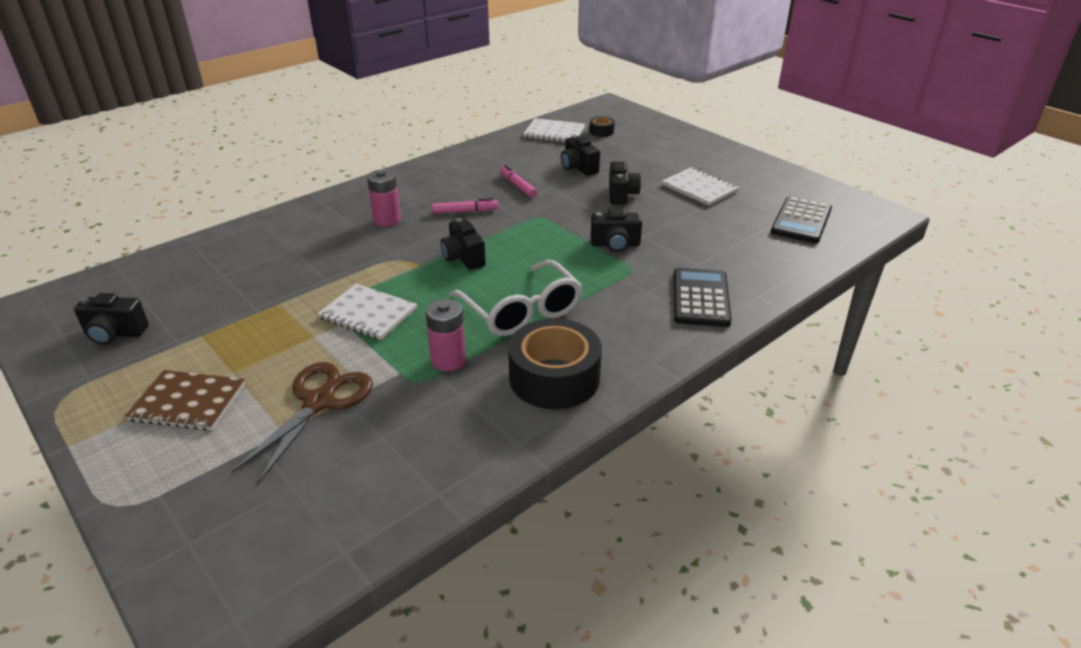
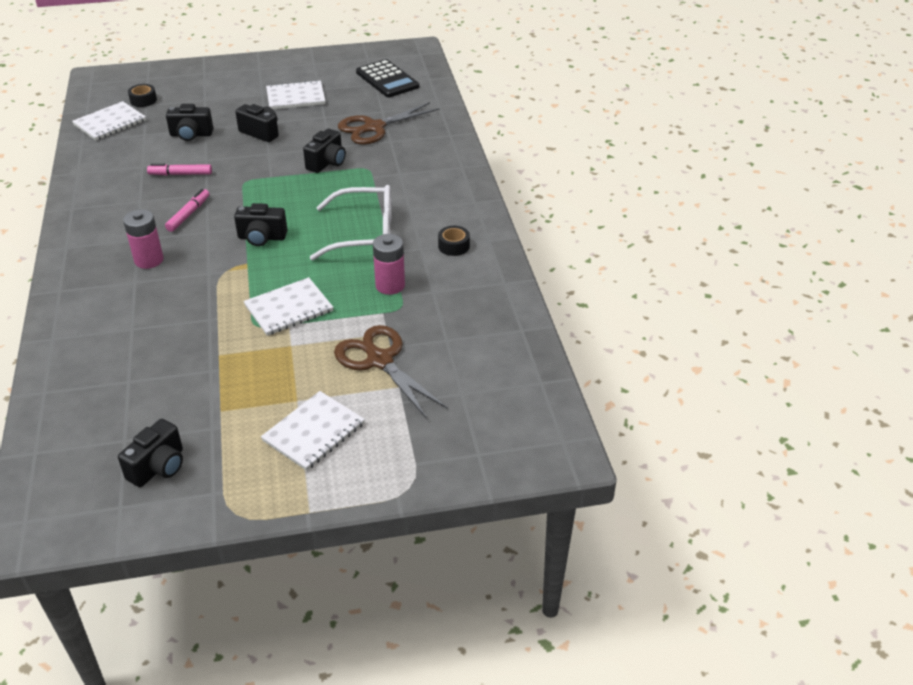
camera: 60 degrees left, 5 degrees up
brown notebook [125,370,245,431] -> white notebook [261,391,365,471]
black tape [508,318,602,409] -> black tape [438,226,470,256], size x0.45
black calculator [674,268,732,327] -> none
none -> brown scissors [338,102,440,145]

